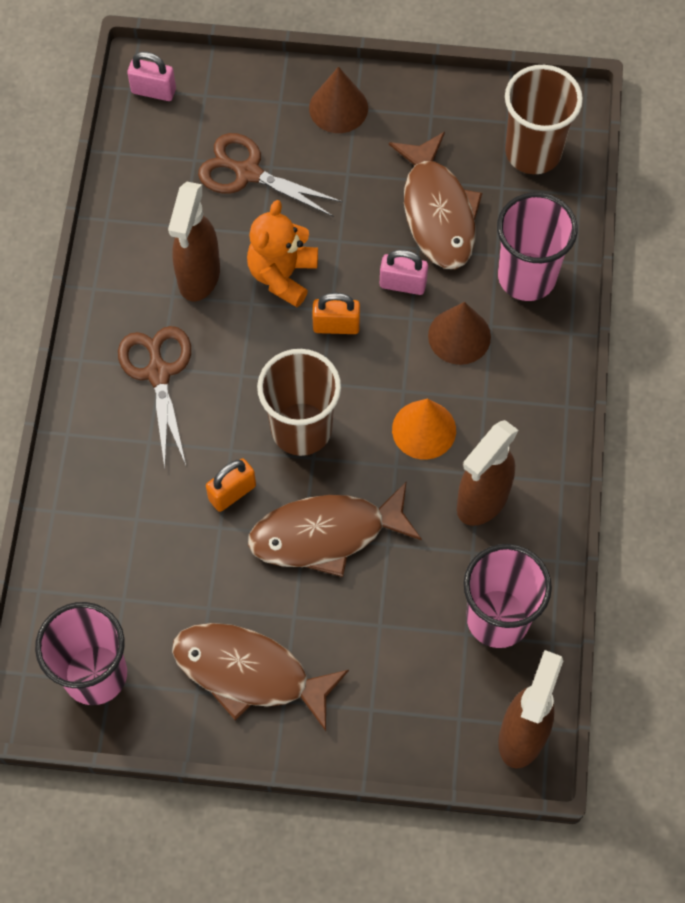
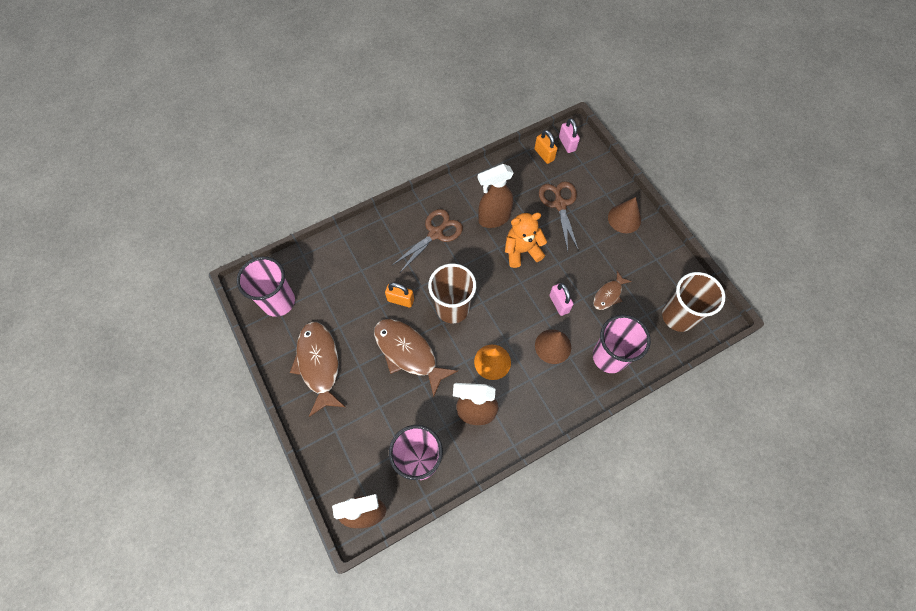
camera: 55 degrees right, 0 degrees up
orange padlock [312,293,360,334] -> orange padlock moved to [534,130,558,164]
brown fish [389,132,482,269] -> brown fish [593,271,632,310], size x0.53

